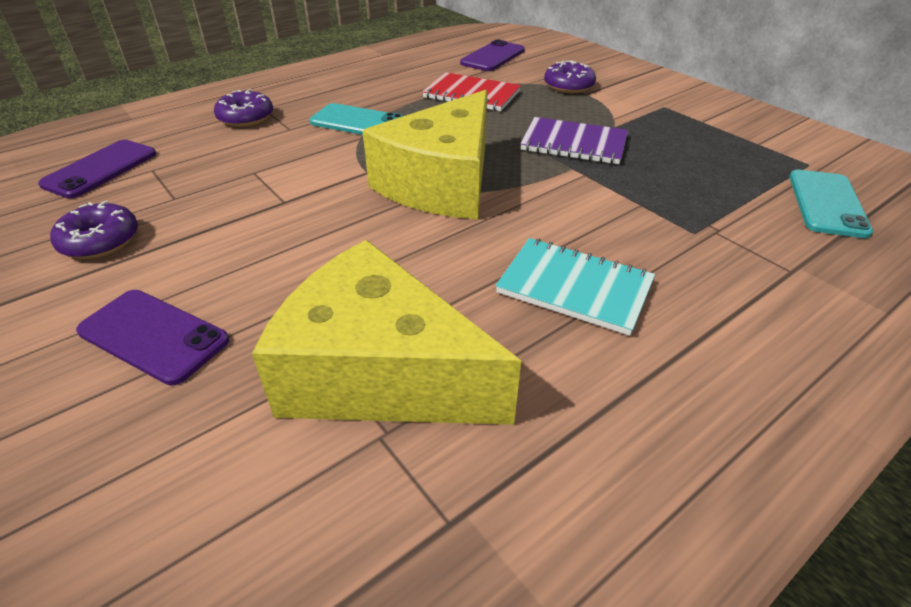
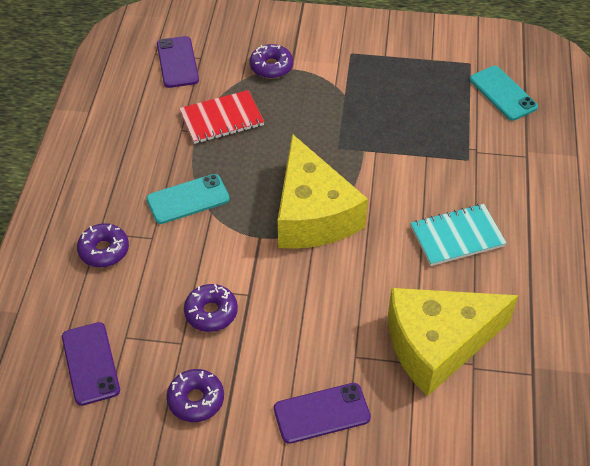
camera: 45 degrees left, 10 degrees up
purple notebook [520,117,628,164] -> none
none -> purple donut [184,284,238,332]

